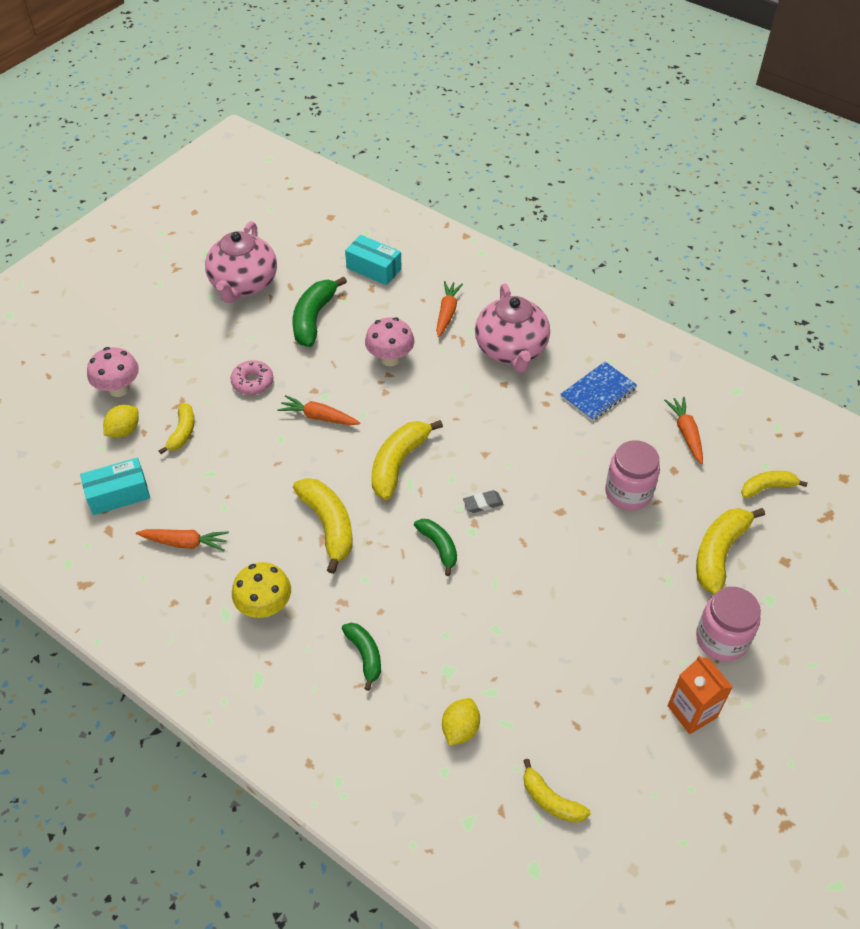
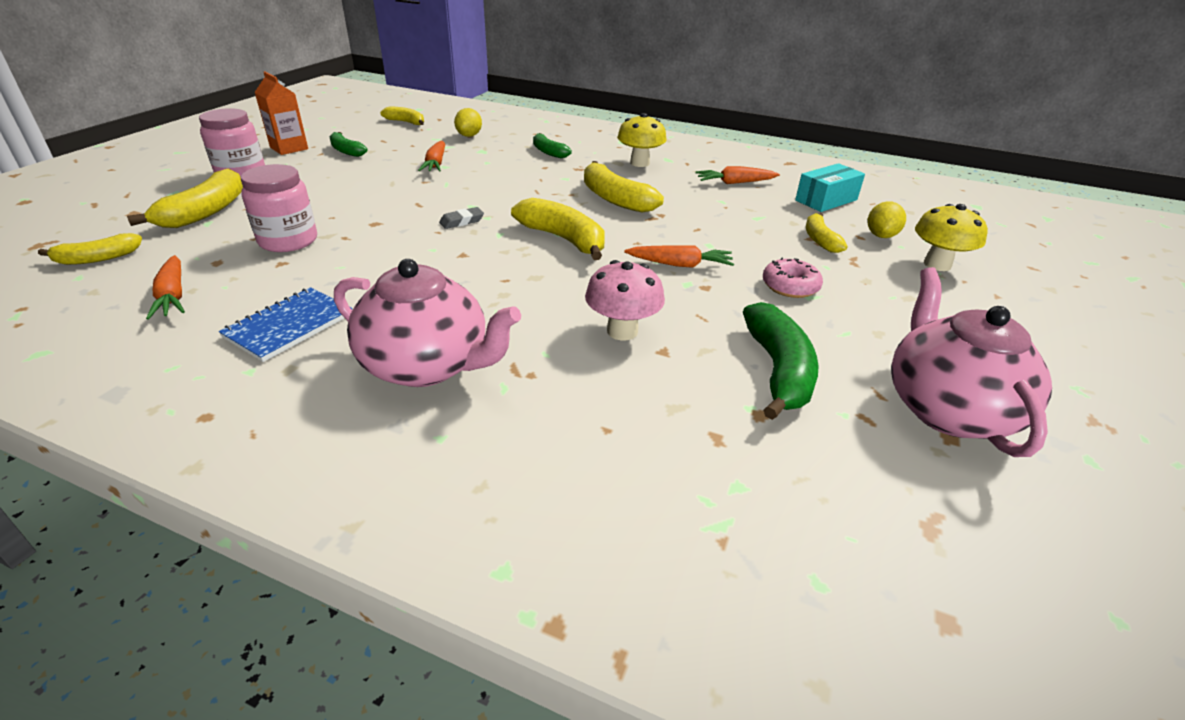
camera: 165 degrees right, 15 degrees down
pink mushroom [87,347,139,397] -> yellow mushroom [915,204,988,271]
turquoise box [345,235,402,285] -> none
yellow banana [371,420,443,500] -> yellow banana turned 60 degrees counterclockwise [511,198,605,260]
green banana [414,519,457,576] -> green banana moved to [330,132,367,157]
orange carrot [436,281,463,337] -> orange carrot moved to [418,141,445,172]
pink teapot [475,283,550,373] -> pink teapot turned 135 degrees clockwise [334,259,521,387]

